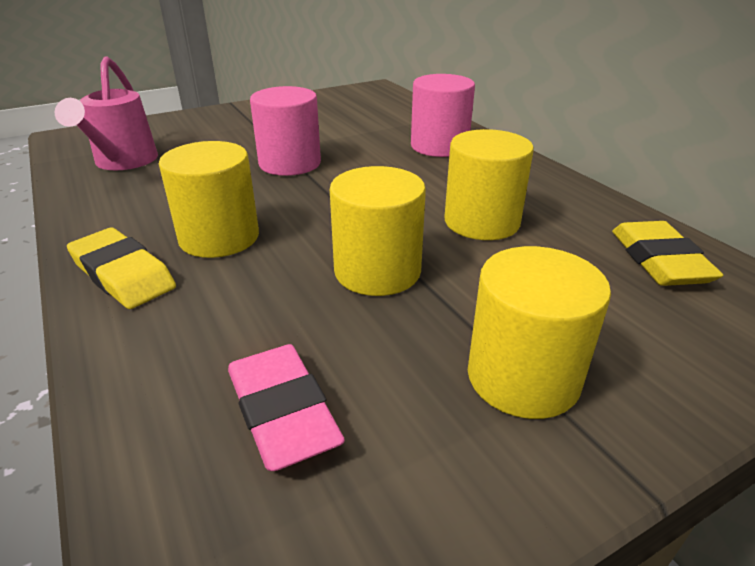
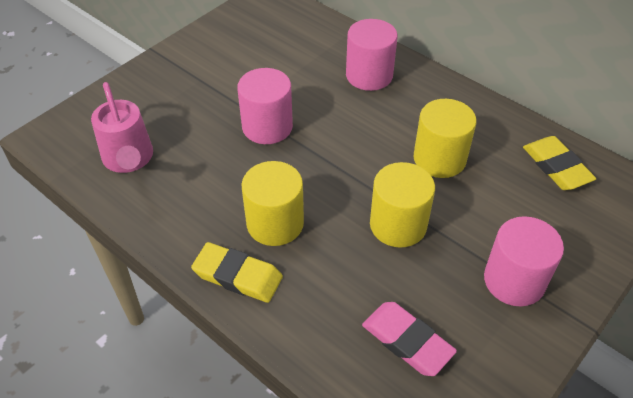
camera: 20 degrees left, 15 degrees up
yellow cylinder [468,246,611,419] -> pink cylinder [484,216,564,307]

